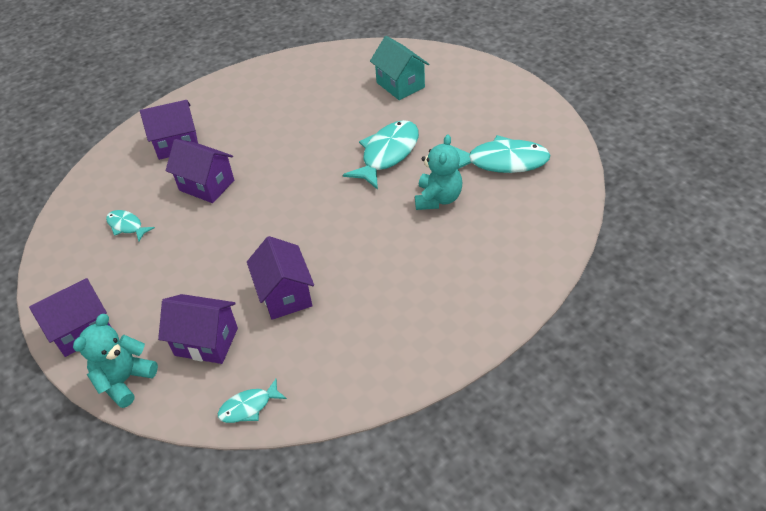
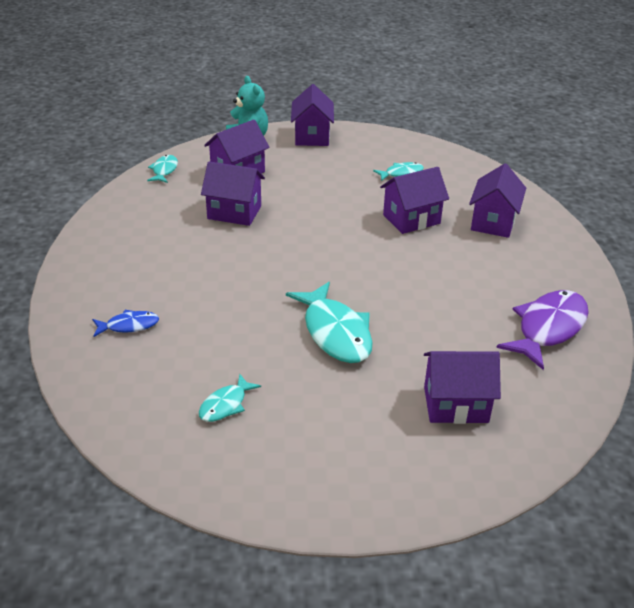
camera: 120 degrees right, 10 degrees down
turquoise house [370,36,429,100] -> purple house [424,351,501,424]
turquoise teddy bear [415,134,462,210] -> none
turquoise fish [453,135,550,173] -> turquoise fish [199,374,261,422], size x0.52
none -> blue fish [92,310,159,337]
none -> purple fish [496,290,589,370]

